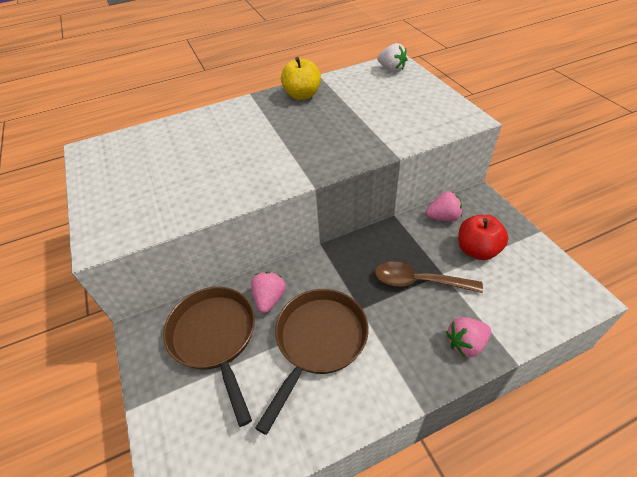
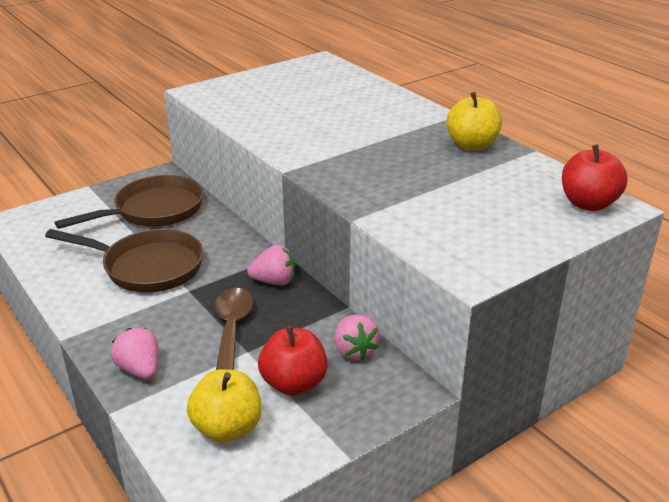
camera: 75 degrees right, 15 degrees down
pink strawberry [251,272,286,313] -> pink strawberry moved to [247,245,295,285]
white strawberry [377,43,407,72] -> red apple [562,144,628,211]
none -> yellow apple [187,369,262,443]

